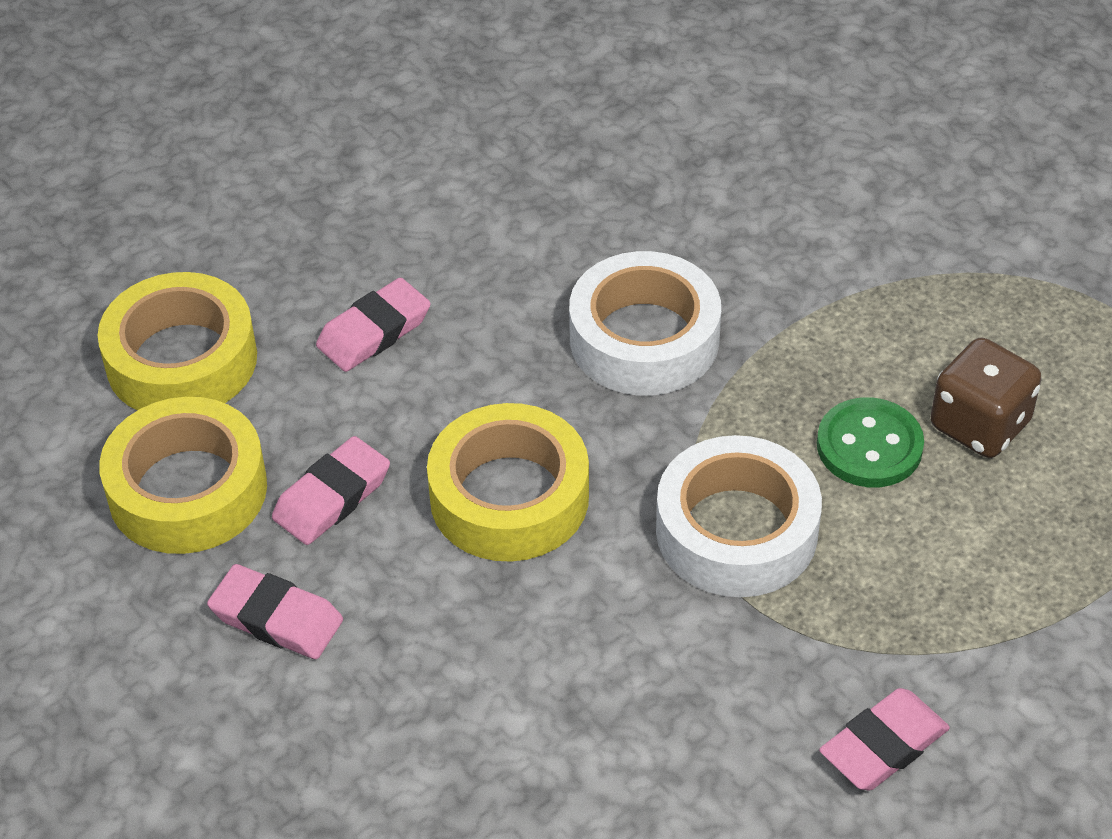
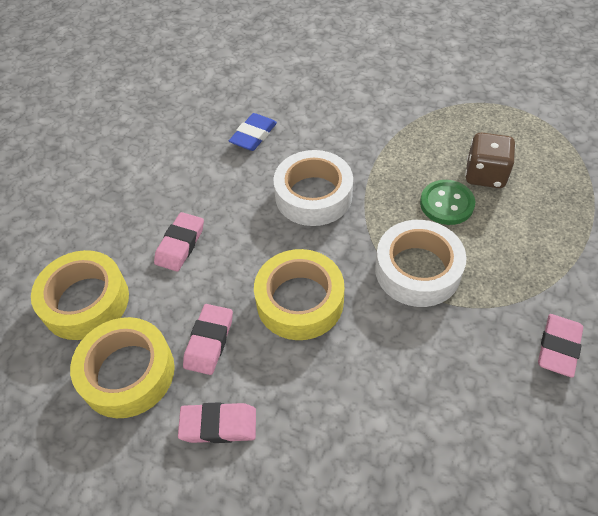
camera: 25 degrees left, 5 degrees up
none -> blue eraser [229,113,277,151]

